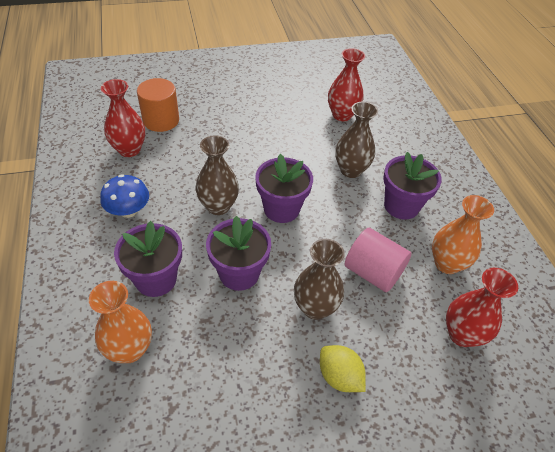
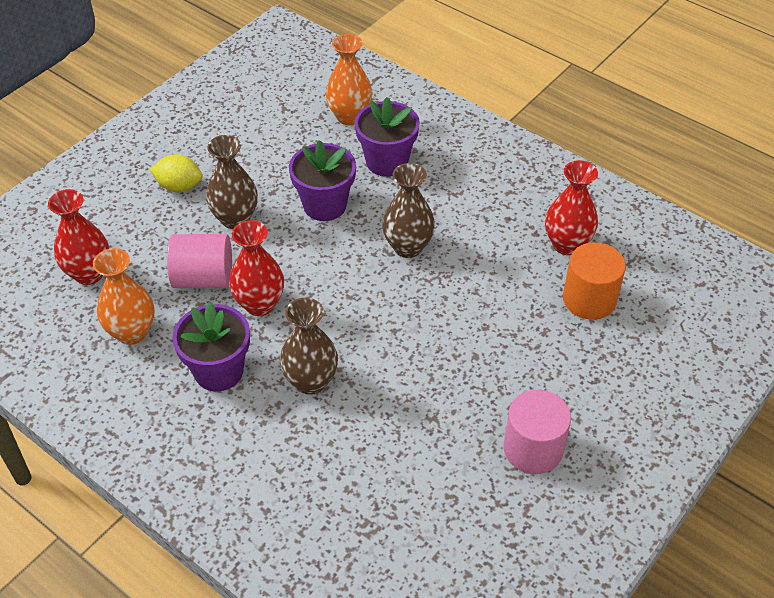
camera: 145 degrees right, 0 degrees up
blue mushroom [100,174,149,218] -> none
purple flower pot [255,154,313,223] -> none
red vase [328,48,365,121] -> red vase moved to [229,220,284,316]
none -> pink cylinder [503,390,571,474]

